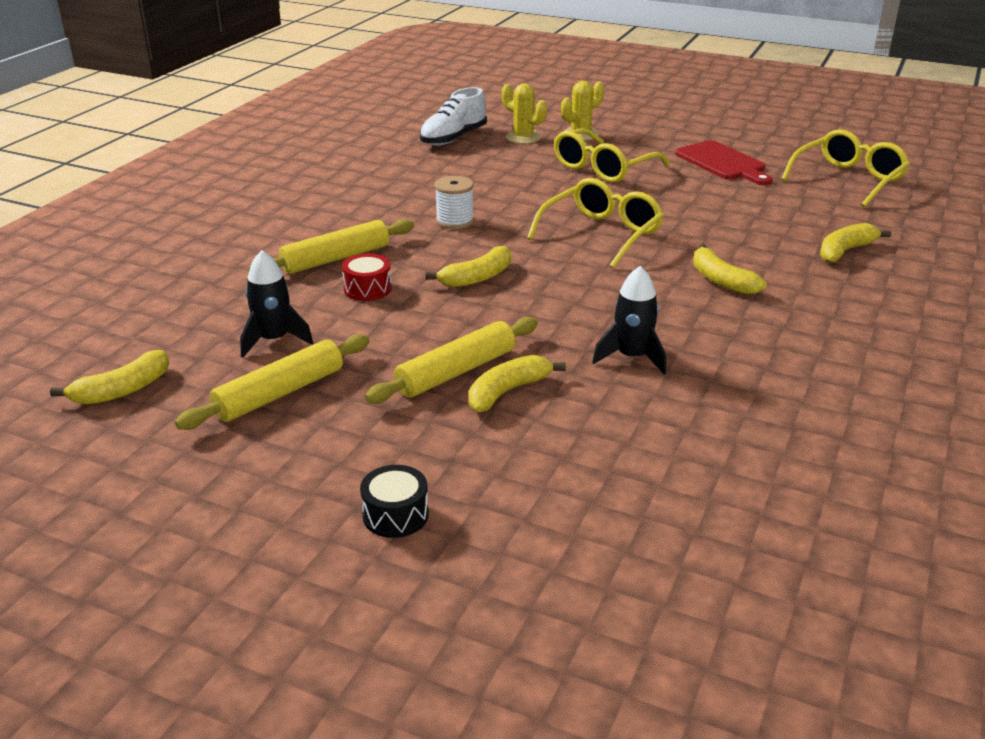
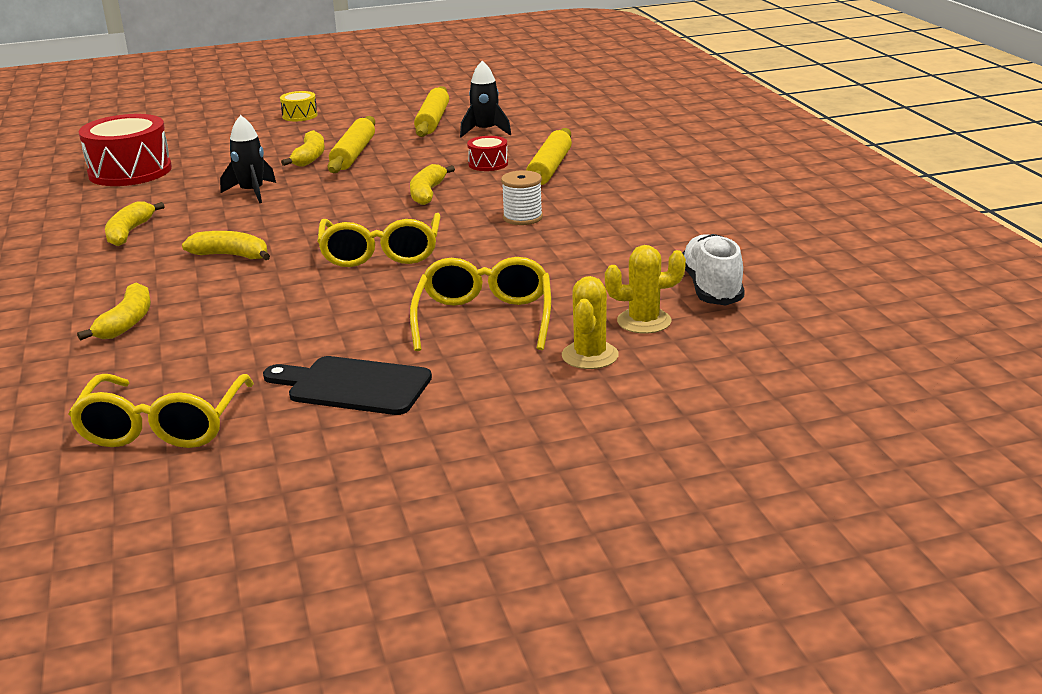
camera: 140 degrees right, 5 degrees down
yellow banana [50,350,169,405] -> yellow banana moved to [105,202,165,246]
black drum [360,465,429,538] -> yellow drum [280,91,318,121]
red cutting board [675,140,773,185] -> black cutting board [263,356,432,415]
none -> red drum [78,114,172,186]

